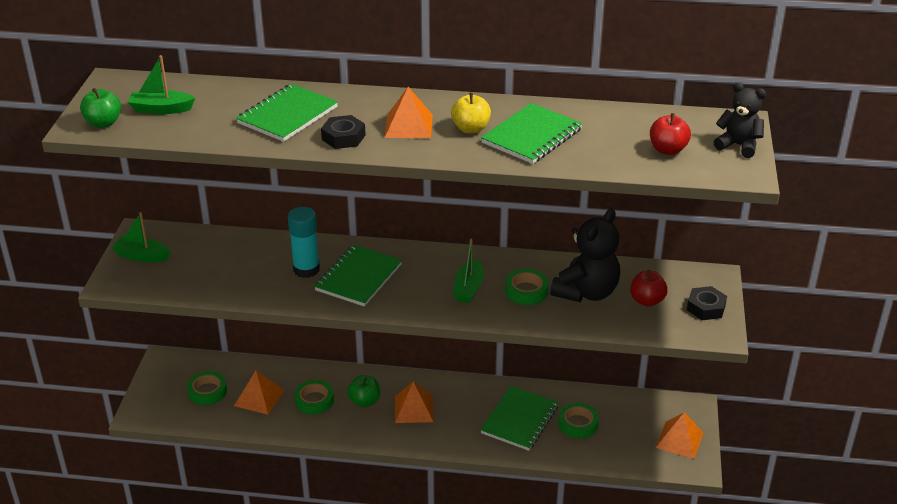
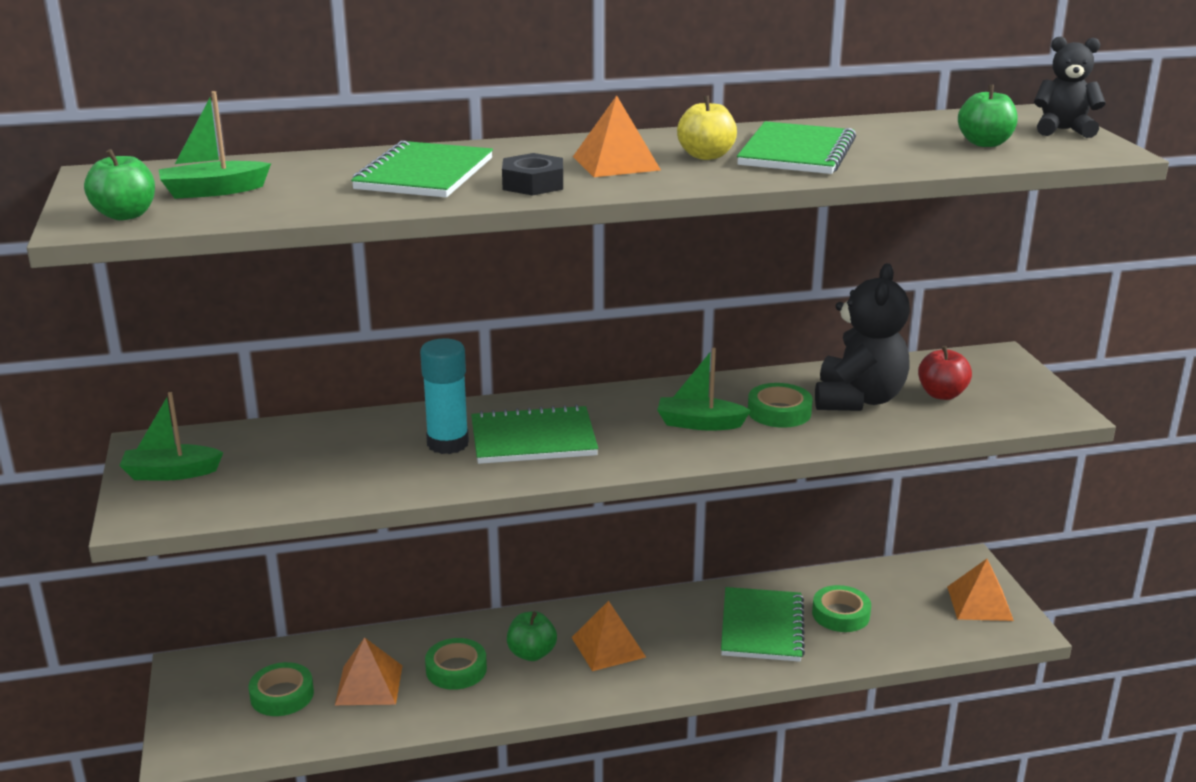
camera: 20 degrees left, 10 degrees down
green notebook [314,245,402,307] -> green notebook turned 75 degrees clockwise [471,404,598,464]
green boat [453,239,484,303] -> green boat turned 105 degrees clockwise [657,348,751,431]
red apple [650,113,691,155] -> green apple [958,85,1018,147]
black nut [687,286,727,320] -> none

